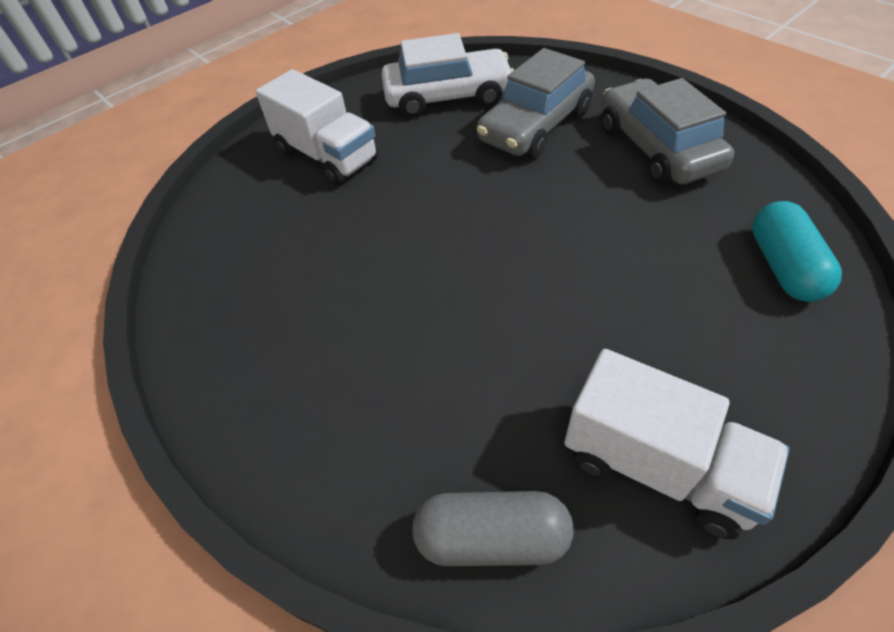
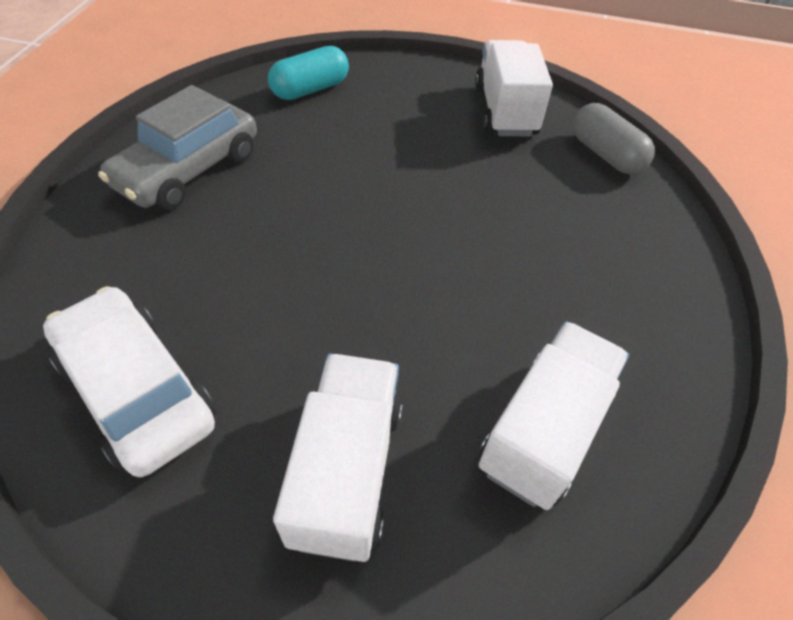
camera: 130 degrees left, 0 degrees up
grey car [477,48,595,158] -> none
none -> white truck [479,321,629,510]

